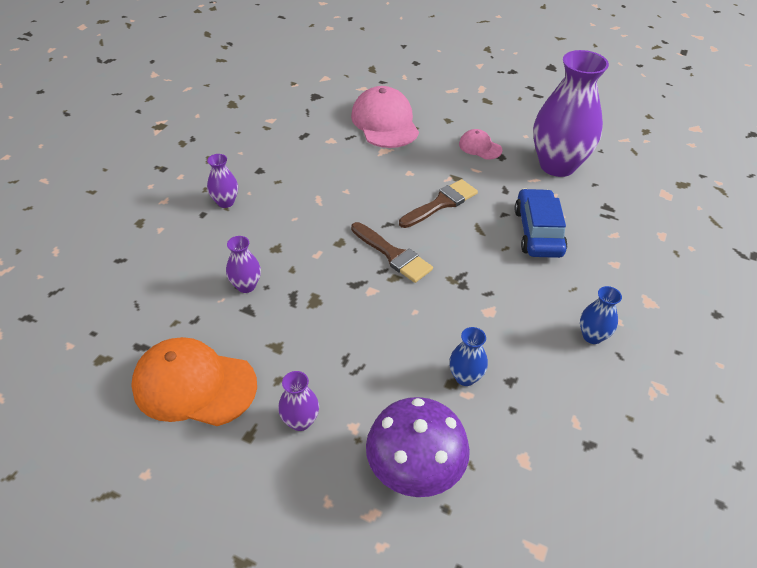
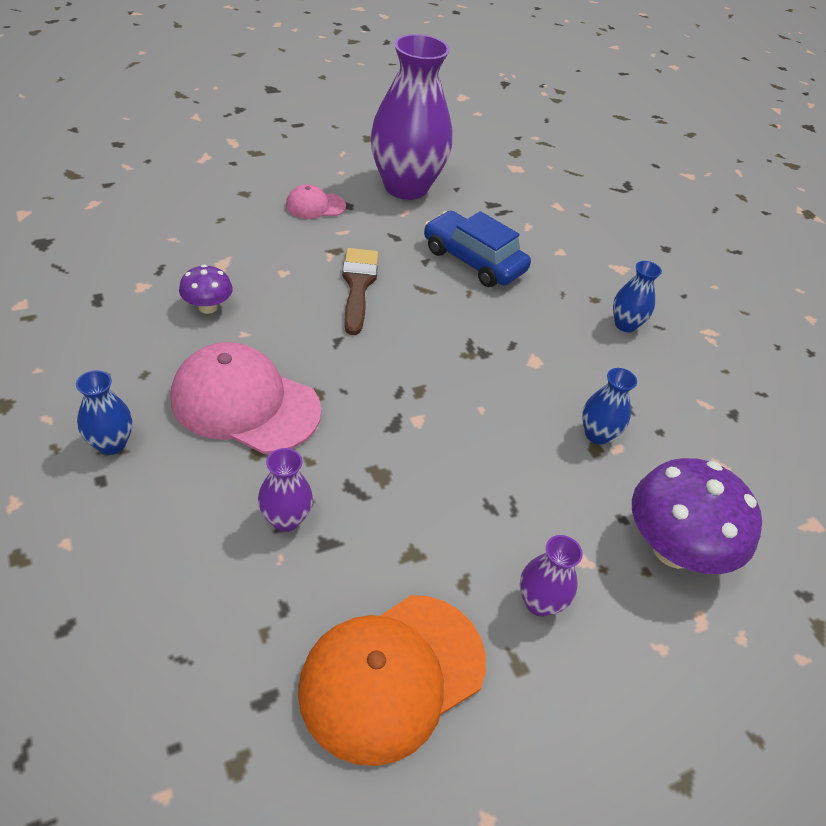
camera: 55 degrees left, 0 degrees up
purple vase [207,154,238,208] -> blue vase [76,370,133,455]
pink cap [351,86,419,148] -> pink cap moved to [171,342,322,454]
brown brush [351,222,433,283] -> none
none -> purple mushroom [179,265,233,314]

